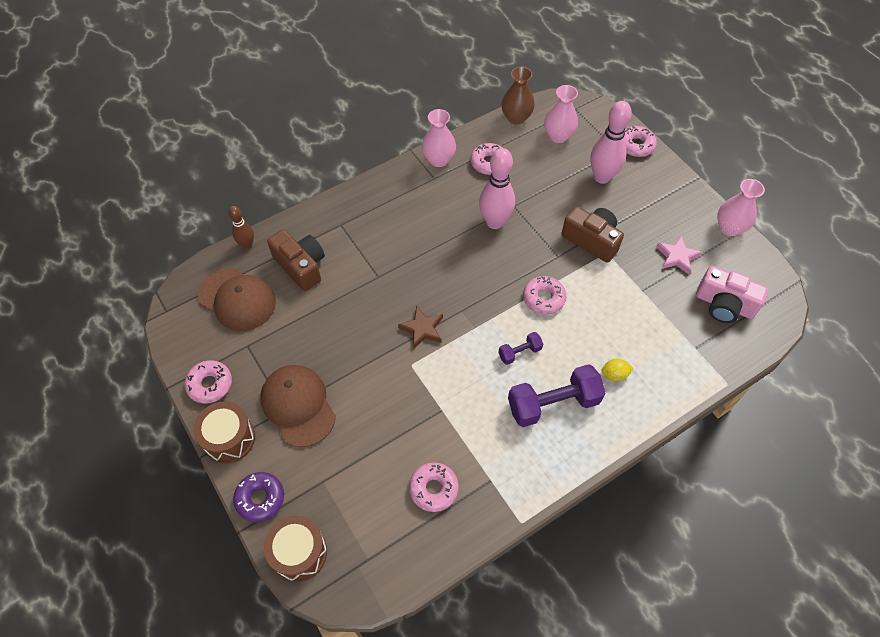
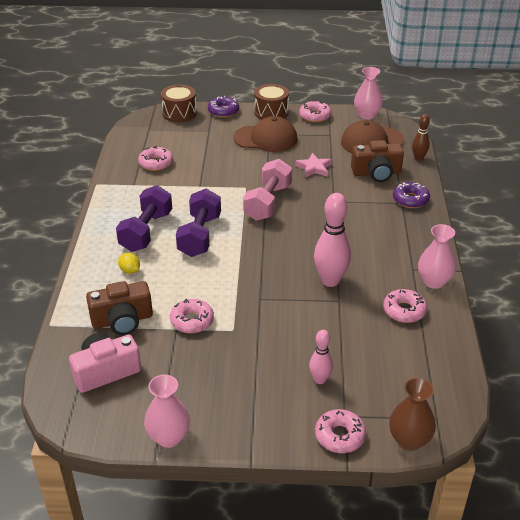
camera: 125 degrees right, 20 degrees down
brown star [398,305,443,349] -> pink dumbbell [243,159,292,221]
purple dumbbell [498,332,543,365] -> purple dumbbell [176,189,221,257], size x2.02
brown vase [502,66,535,125] -> brown vase moved to [389,378,436,451]
pink donut [523,276,566,314] -> pink donut moved to [170,299,214,333]
pink vase [544,85,578,143] -> pink vase moved to [354,67,383,120]
brown camera [561,206,624,263] -> brown camera moved to [86,281,153,335]
pink bowling pin [590,101,632,184] -> pink bowling pin [309,330,333,384], size x0.57
yellow lemon [601,358,634,381] -> yellow lemon turned 75 degrees counterclockwise [118,253,140,274]
pink star [656,235,702,275] -> pink star moved to [295,153,332,177]
none -> purple donut [393,182,430,208]

